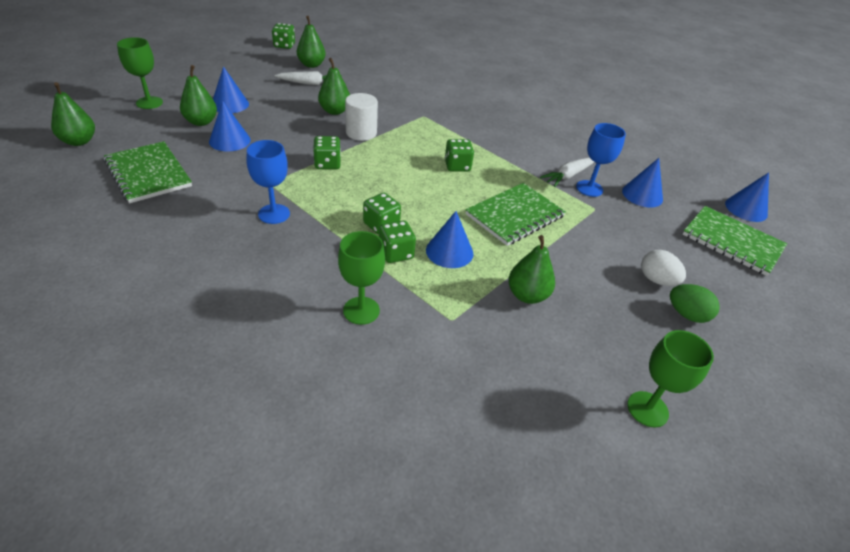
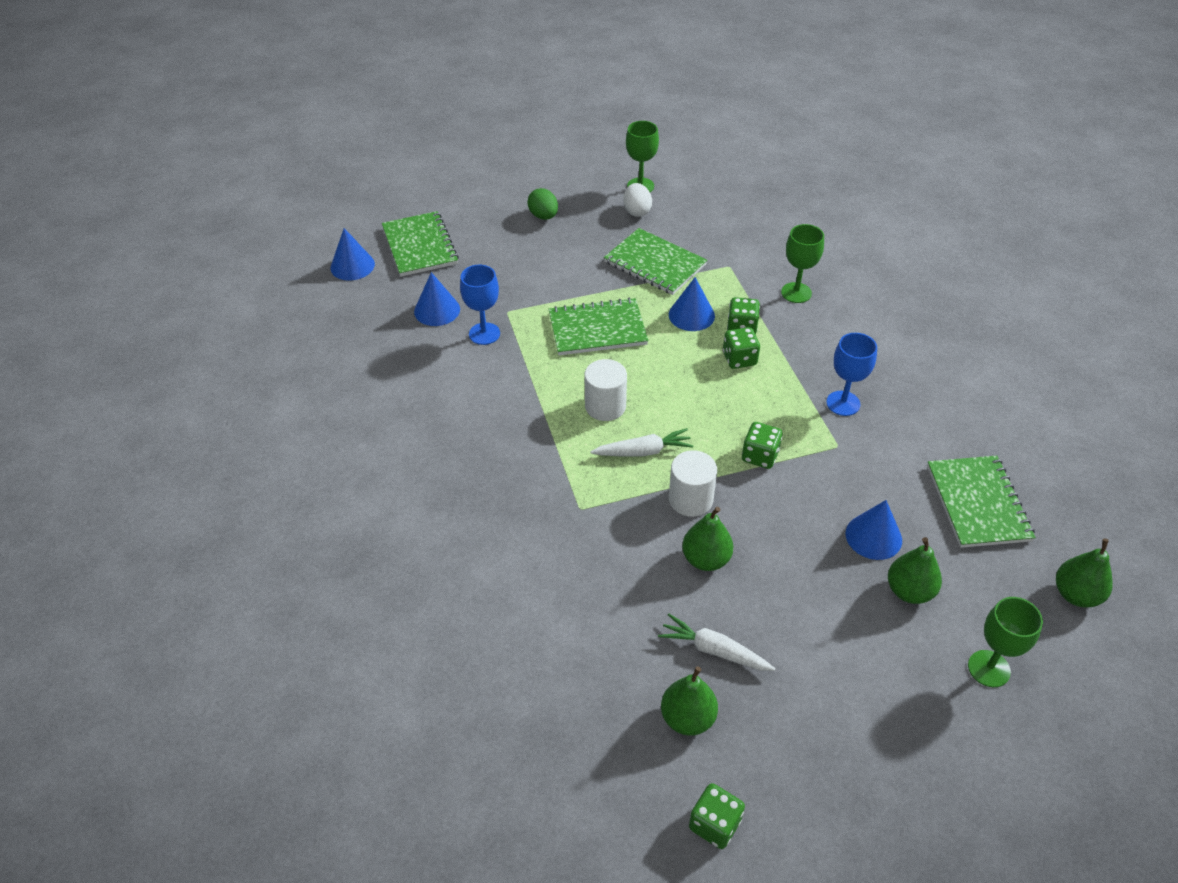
camera: 145 degrees left, 5 degrees up
blue cone [213,66,249,113] -> none
green dice [445,139,474,172] -> white cylinder [585,359,627,421]
green pear [508,235,555,304] -> green notebook [604,228,707,295]
white carrot [540,158,594,187] -> white carrot moved to [590,428,693,456]
white egg [641,250,686,286] -> white egg moved to [623,183,652,217]

